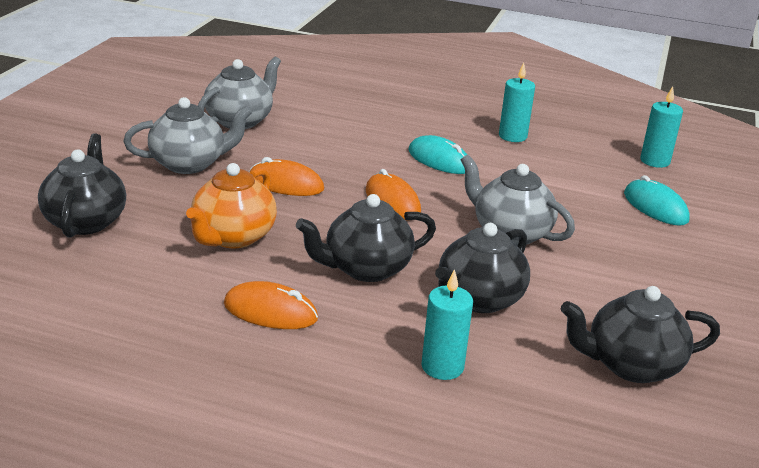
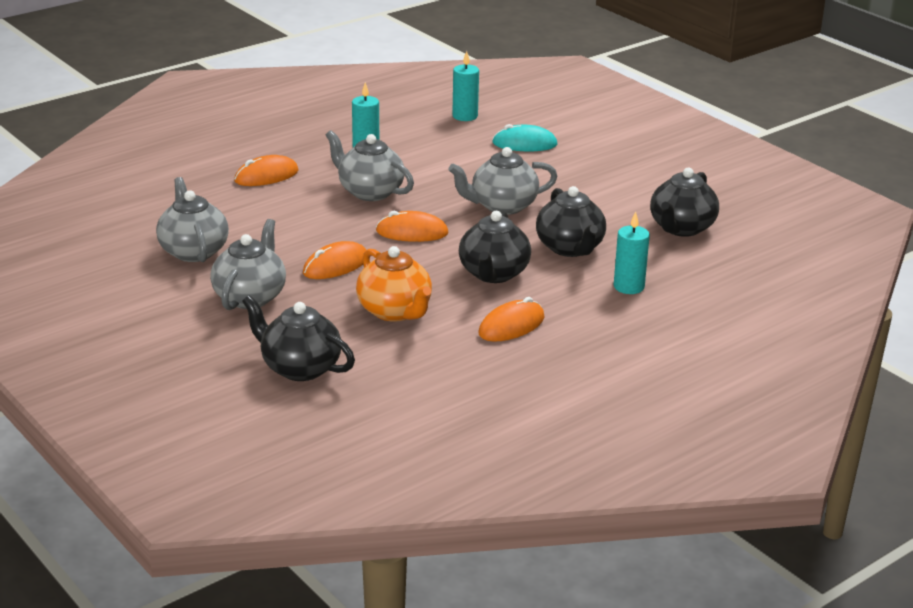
camera: 55 degrees left, 0 degrees up
turquoise mouse [408,135,467,174] -> grey teapot [326,130,414,201]
none -> orange mouse [234,155,299,186]

